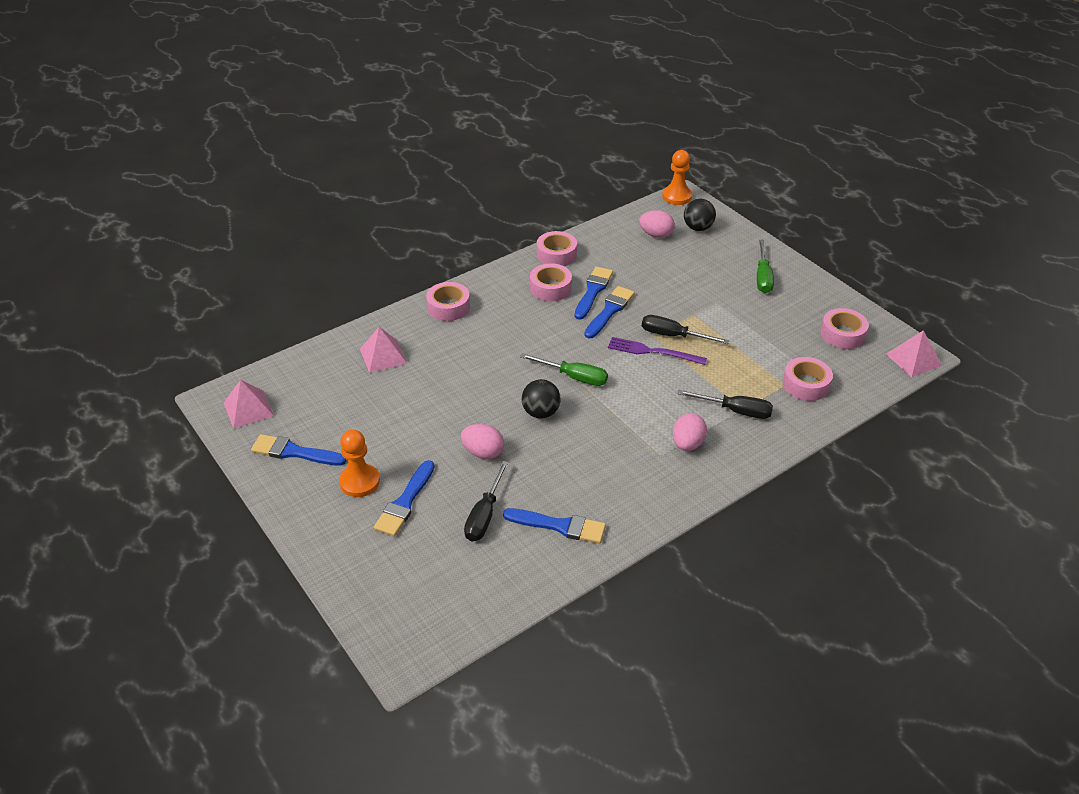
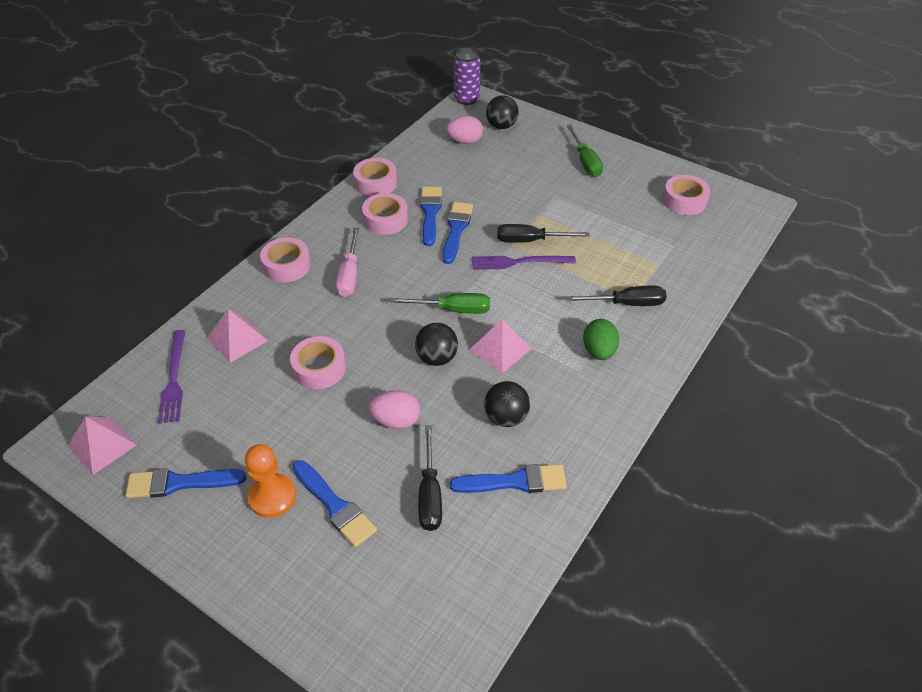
camera: 20 degrees left, 5 degrees up
blue brush [374,460,435,536] -> blue brush turned 45 degrees counterclockwise [293,460,377,547]
orange pawn [662,150,692,205] -> purple can [454,48,480,105]
pink egg [673,413,707,451] -> green egg [583,319,619,360]
pink tape [783,357,833,401] -> pink tape moved to [290,336,346,389]
pink pyramid [886,330,942,377] -> pink pyramid moved to [470,319,532,374]
none -> purple fork [158,330,185,424]
none -> pink screwdriver [336,228,359,297]
none -> black ball [484,381,530,427]

